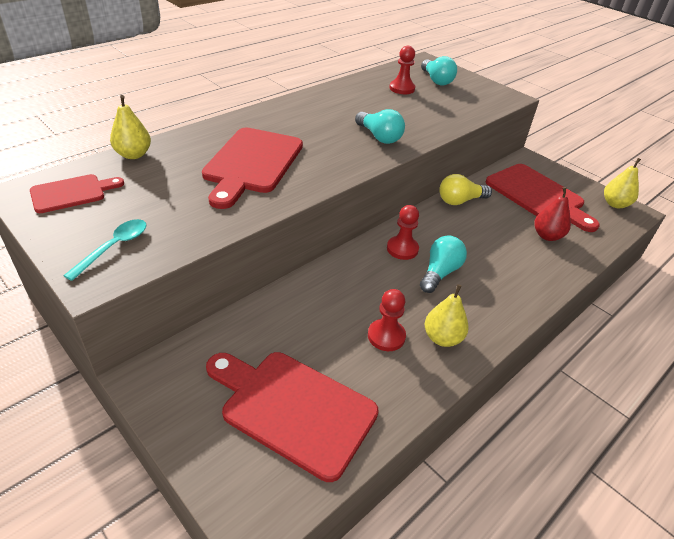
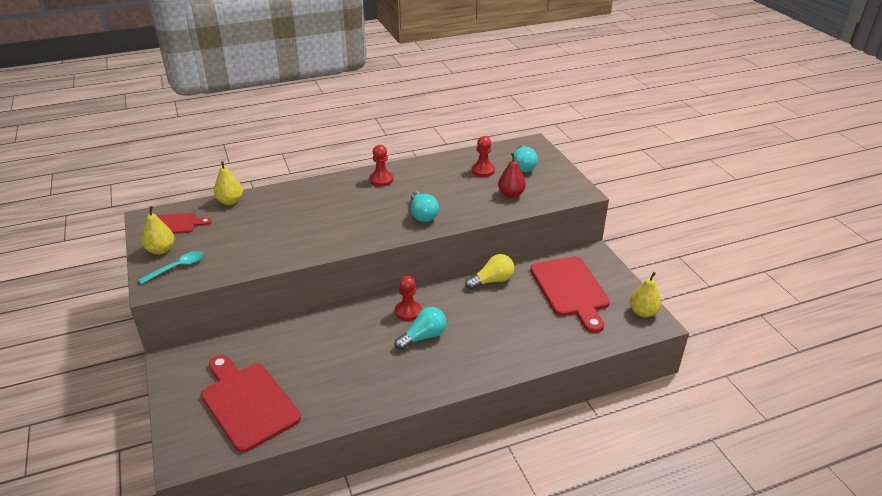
camera: 25 degrees right, 5 degrees down
red cutting board [202,127,303,209] -> none
red pawn [368,289,406,351] -> red pawn moved to [369,145,393,186]
yellow pear [425,284,469,347] -> yellow pear moved to [141,206,174,254]
yellow light bulb [439,174,492,205] -> yellow light bulb turned 150 degrees clockwise [465,254,514,290]
red pear [534,187,571,241] -> red pear moved to [498,153,526,198]

